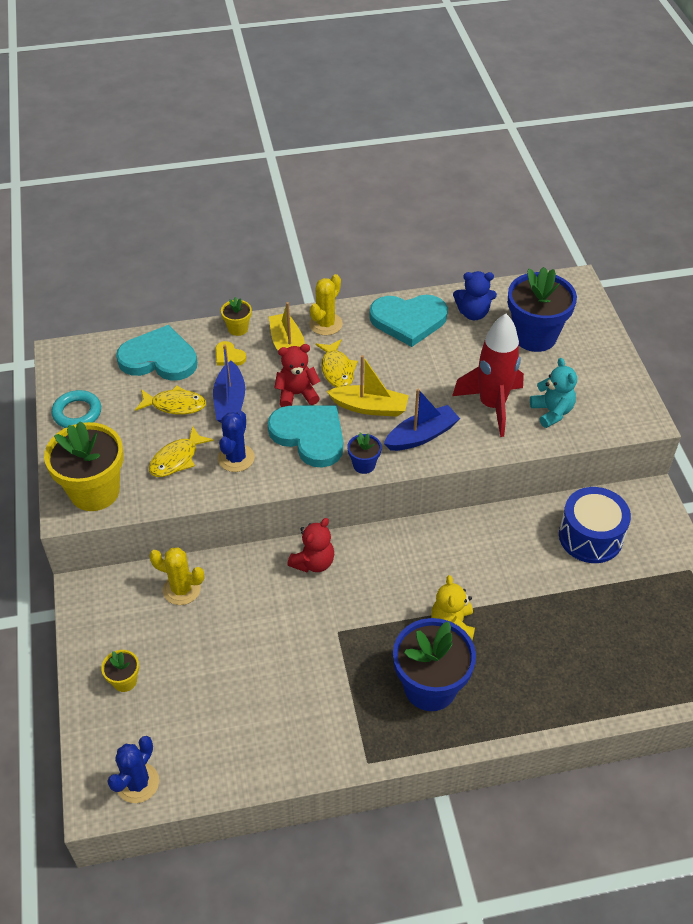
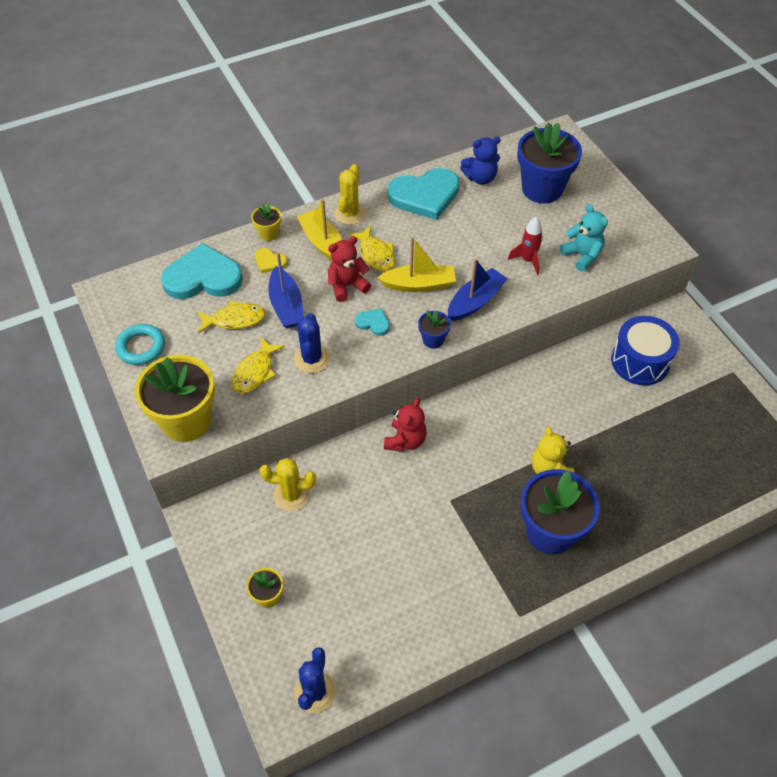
camera: 15 degrees left, 5 degrees up
turquoise heart [268,406,343,468] -> turquoise heart [355,308,390,336], size x0.44
red rocket [452,314,524,437] -> red rocket [508,217,543,275], size x0.53

